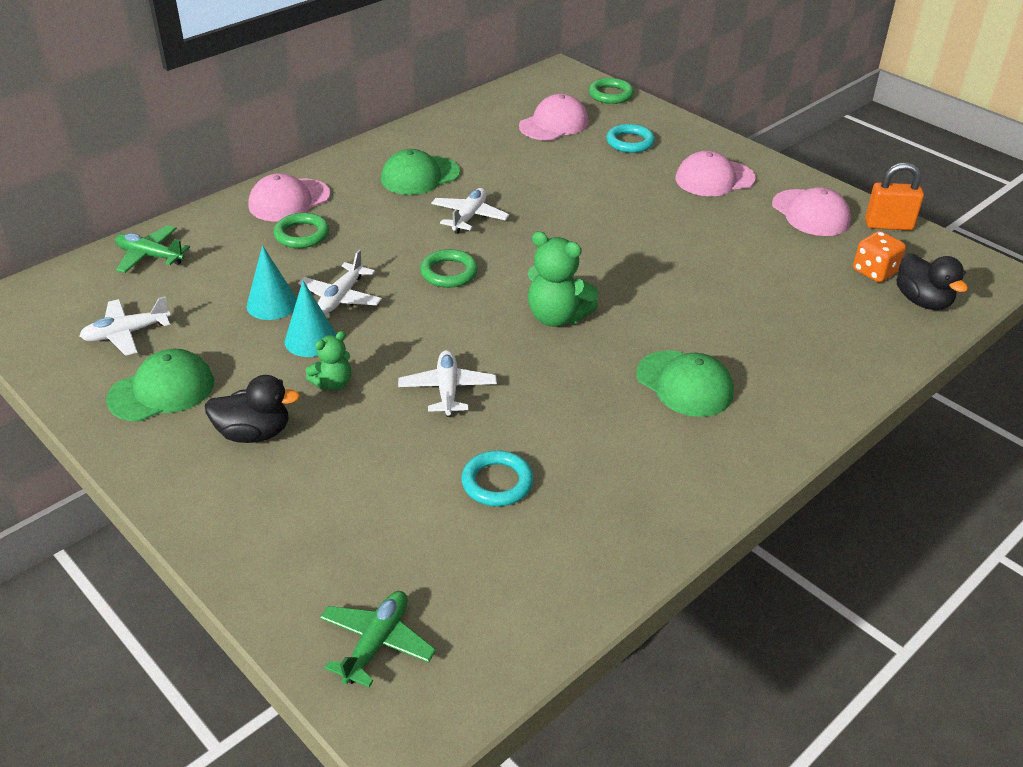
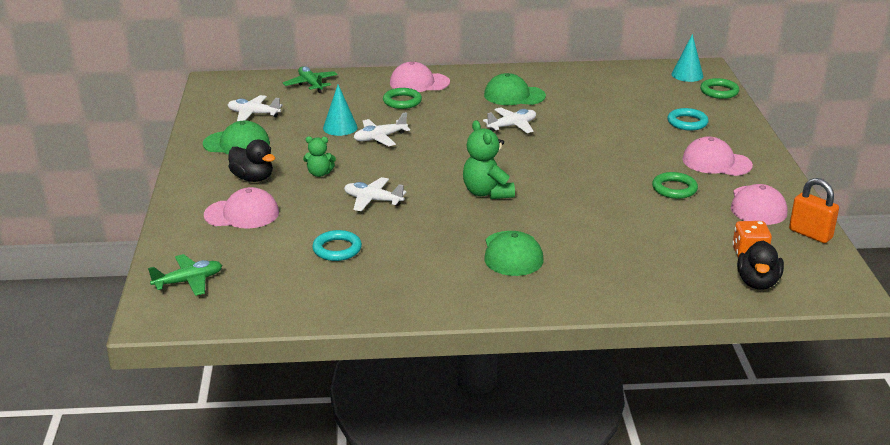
camera: 40 degrees right, 10 degrees down
turquoise cone [285,281,337,357] -> turquoise cone moved to [671,34,703,82]
white plane [398,350,497,417] -> white plane turned 105 degrees counterclockwise [344,177,406,211]
green ring [420,249,478,288] -> green ring moved to [652,172,698,199]
pink cap [519,94,589,140] -> pink cap moved to [204,187,279,229]

